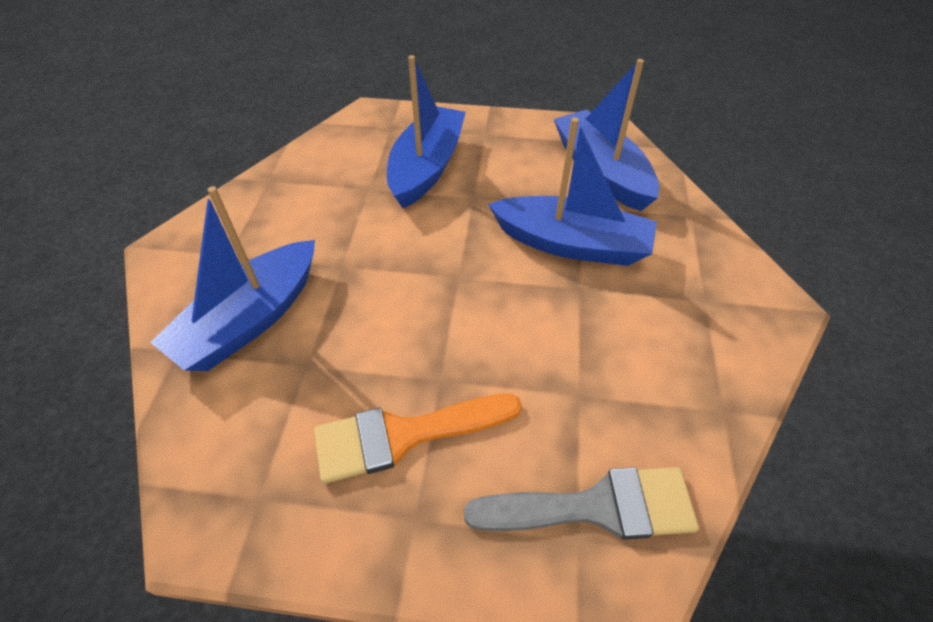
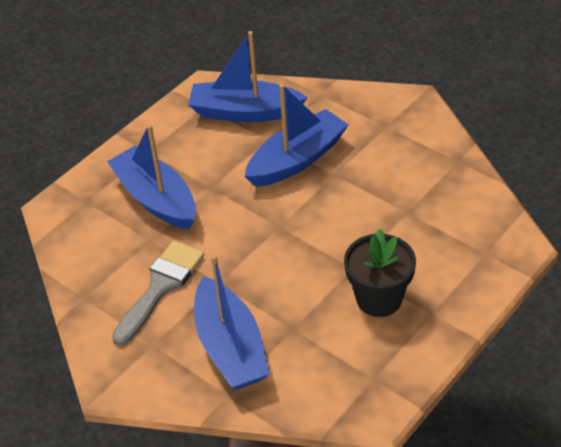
camera: 55 degrees left, 5 degrees down
orange brush [314,394,522,484] -> black flower pot [344,229,416,317]
grey brush [464,467,699,540] -> grey brush moved to [112,241,204,346]

